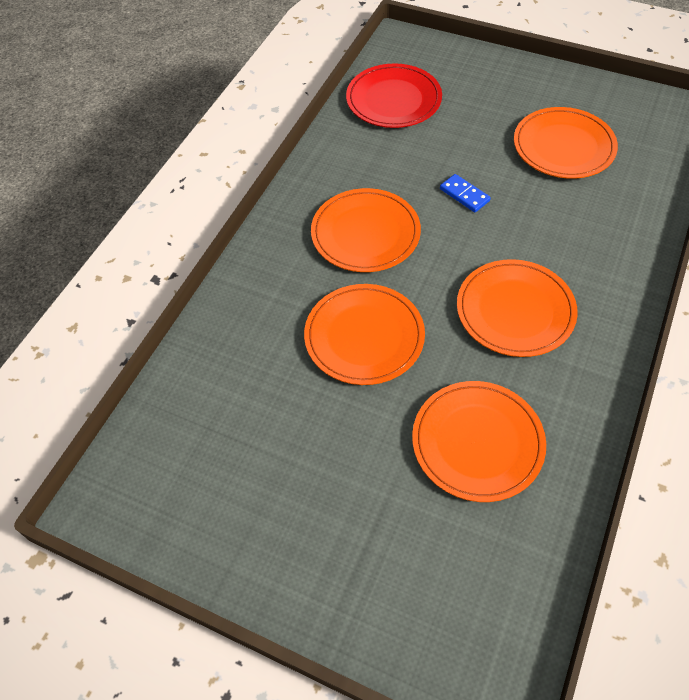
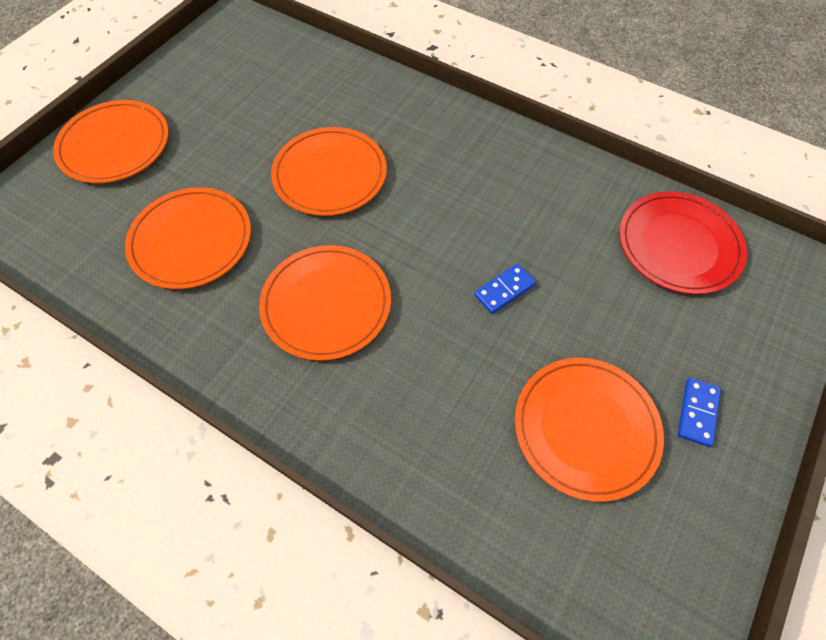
camera: 95 degrees right, 5 degrees up
orange plate [311,188,421,272] -> orange plate moved to [53,100,169,183]
none -> blue domino [678,378,721,447]

